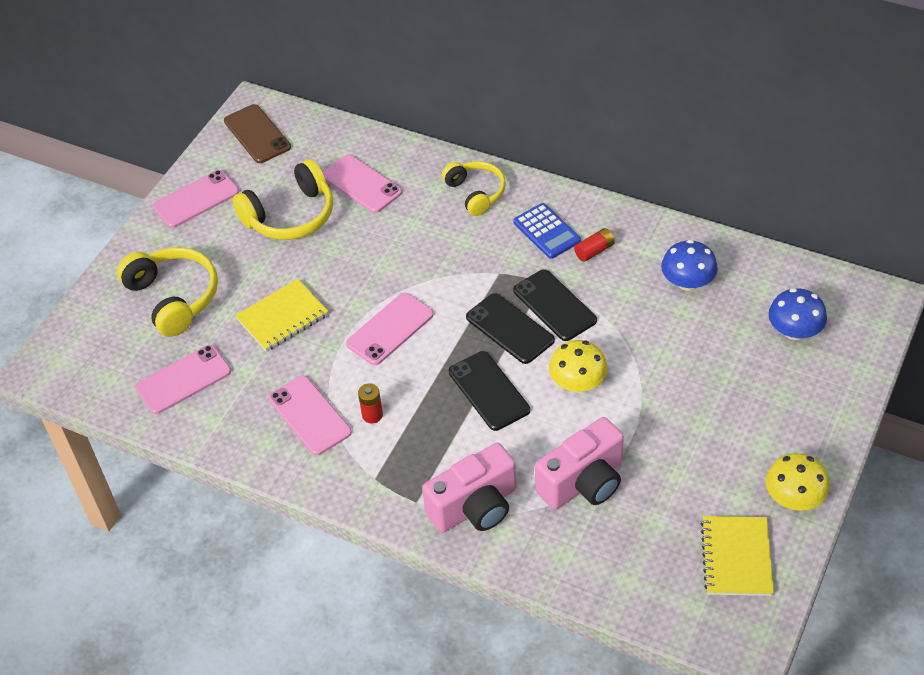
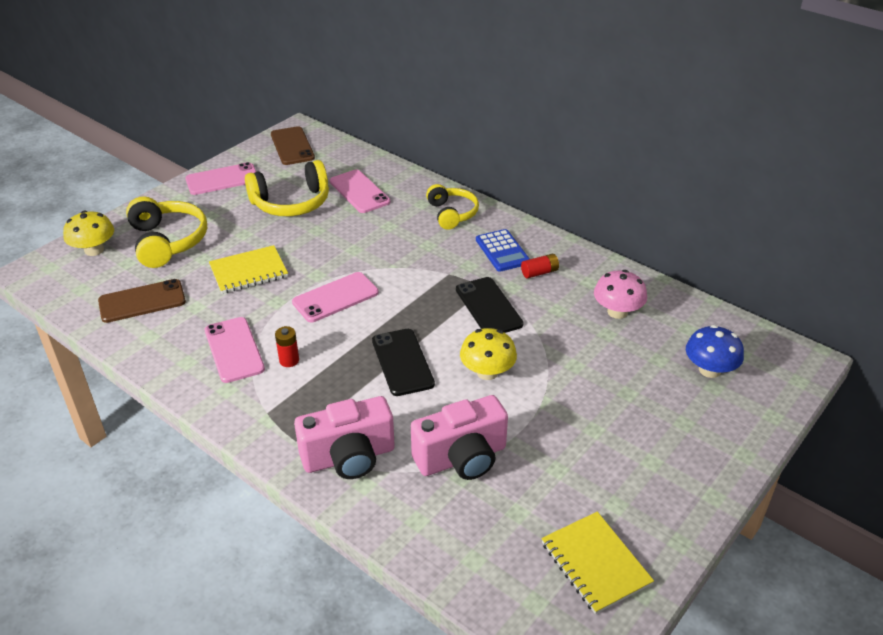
camera: 10 degrees right, 10 degrees down
pink phone [135,345,231,414] -> brown phone [98,279,186,323]
black phone [466,293,555,364] -> none
blue mushroom [661,240,718,291] -> pink mushroom [594,270,647,319]
yellow notebook [700,516,774,596] -> yellow notebook turned 45 degrees counterclockwise [541,512,654,614]
yellow mushroom [766,453,830,511] -> yellow mushroom moved to [63,211,114,256]

